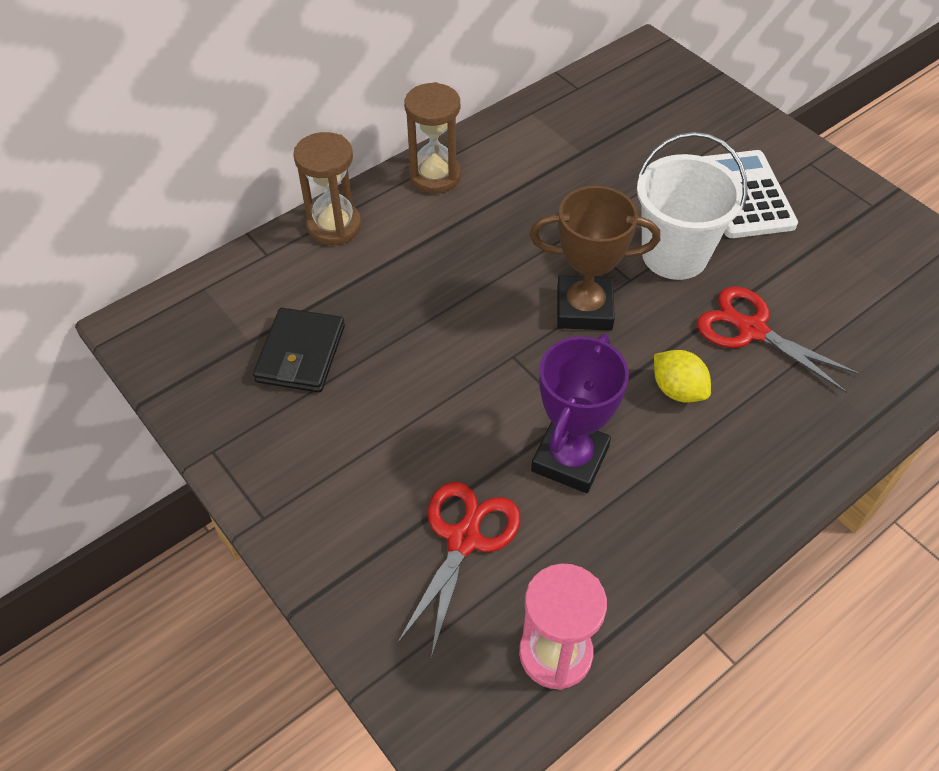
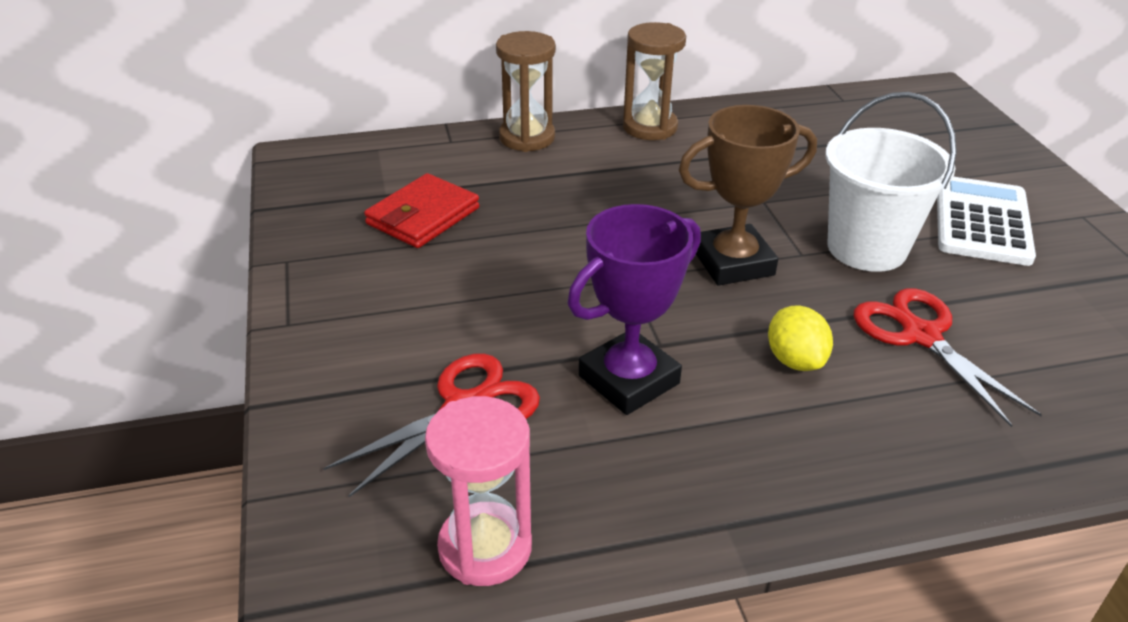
camera: 25 degrees right, 15 degrees down
black wallet [253,308,345,392] -> red wallet [364,173,479,248]
brown trophy [530,186,660,330] -> brown trophy turned 45 degrees counterclockwise [679,105,817,286]

